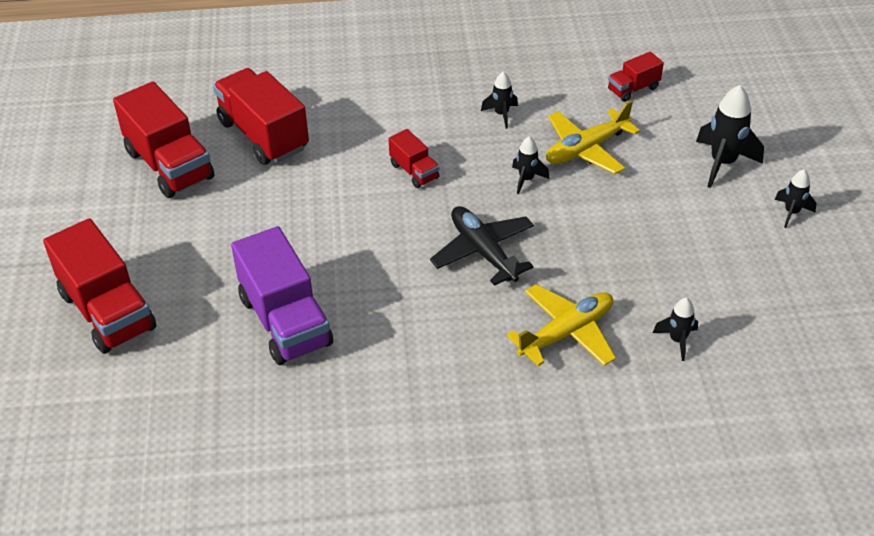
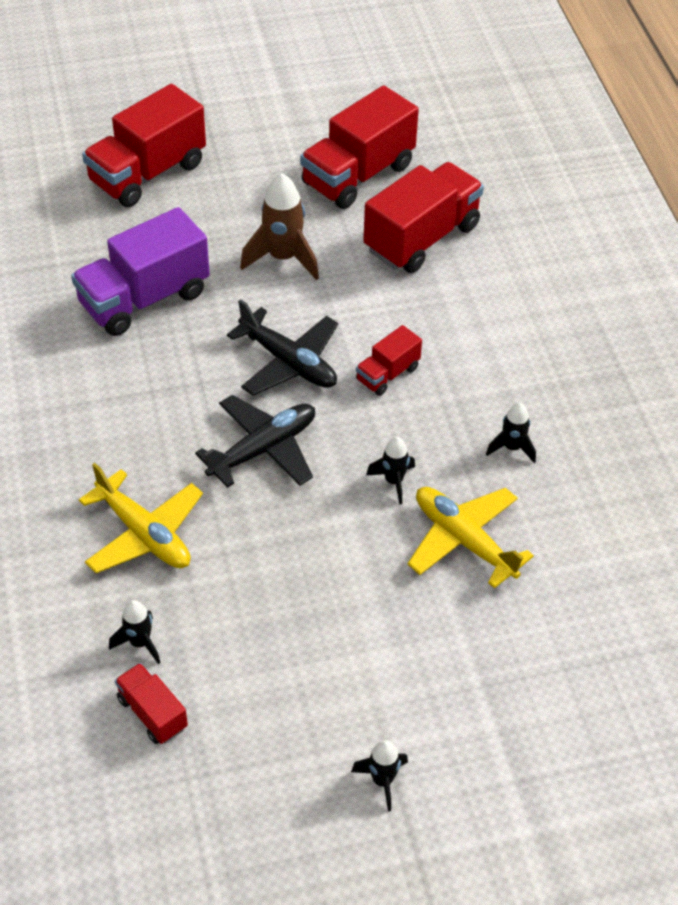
camera: 80 degrees right, 5 degrees up
red truck [608,52,664,102] -> red truck moved to [115,663,188,744]
black rocket [696,85,764,188] -> none
none -> black plane [227,299,338,395]
none -> brown rocket [240,173,319,280]

